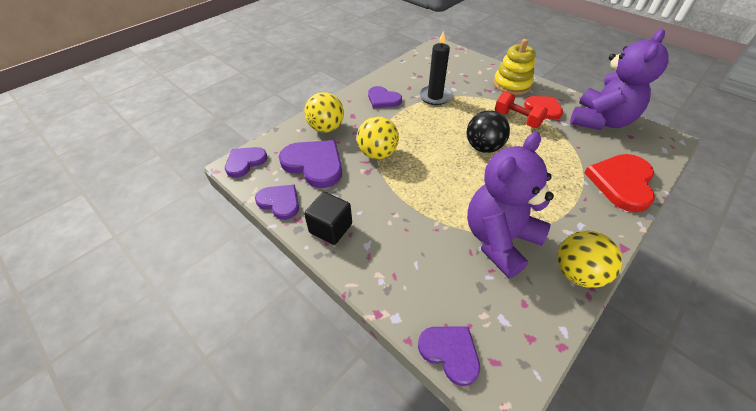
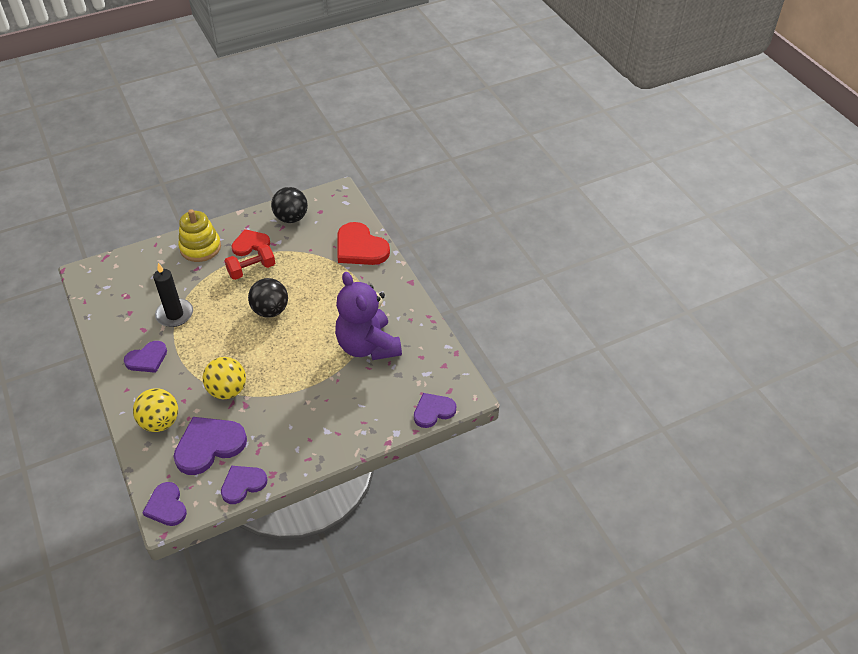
camera: 70 degrees left, 0 degrees up
black cube [304,192,352,245] -> none
yellow ball [557,231,622,288] -> none
purple teddy bear [570,29,669,130] -> black ball [271,187,308,223]

